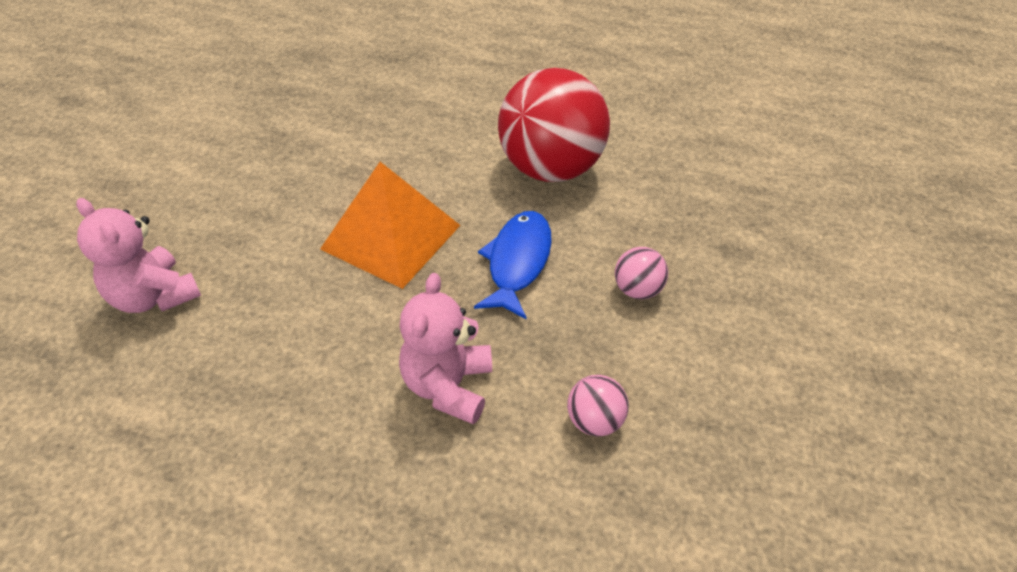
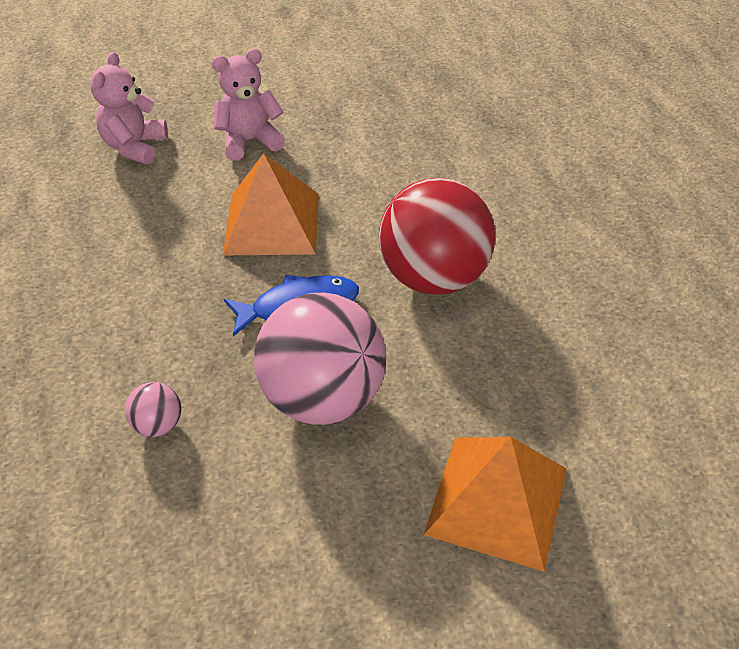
camera: 60 degrees right, 0 degrees up
pink teddy bear [399,273,492,425] -> pink teddy bear moved to [212,49,285,161]
pink ball [615,247,668,299] -> pink ball [254,293,386,425], size x2.39
none -> orange pyramid [424,437,567,572]

